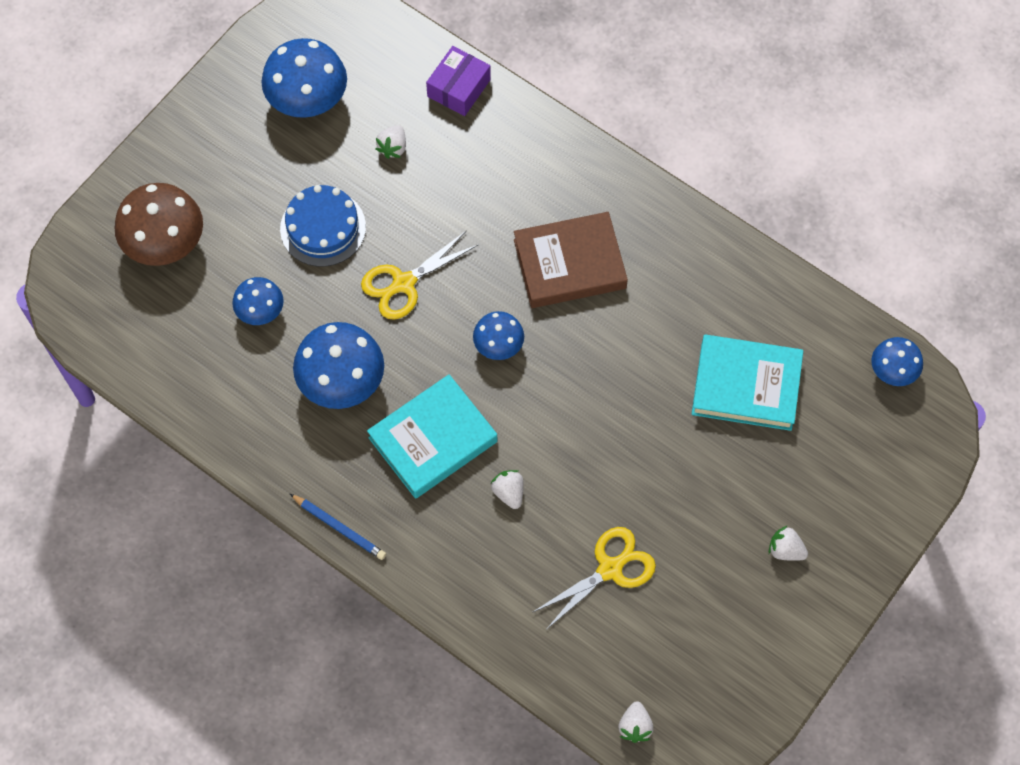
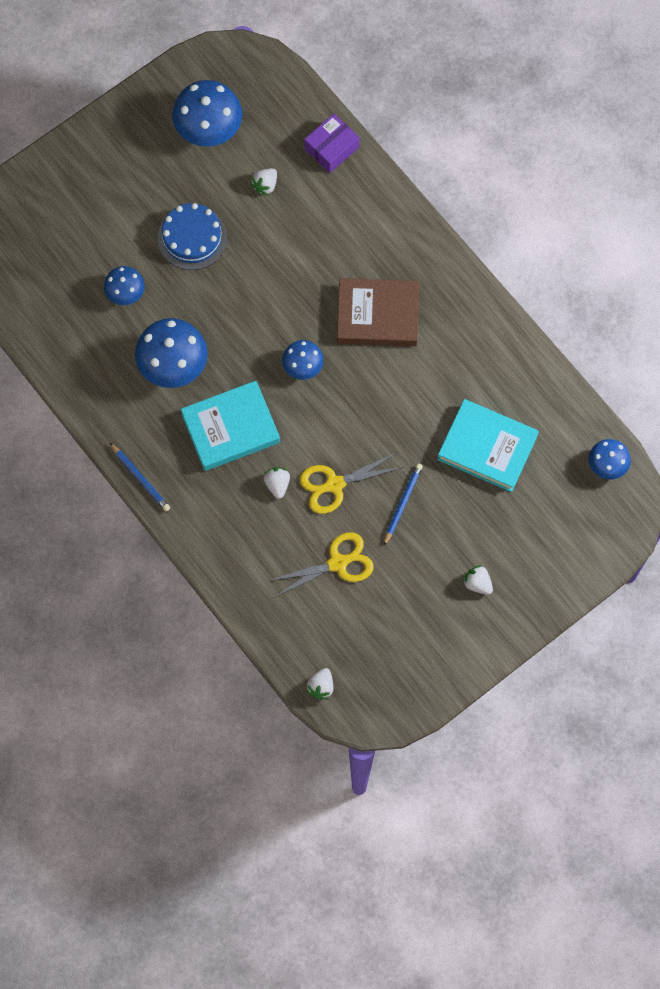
camera: 15 degrees right, 5 degrees up
brown mushroom [115,183,203,266] -> none
yellow scissors [361,230,479,320] -> yellow scissors moved to [300,453,404,514]
none -> blue pencil [384,463,423,546]

